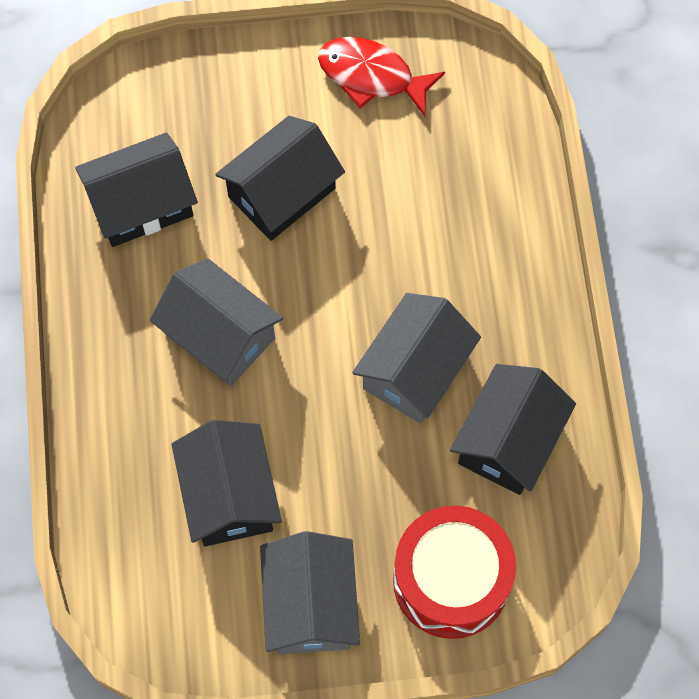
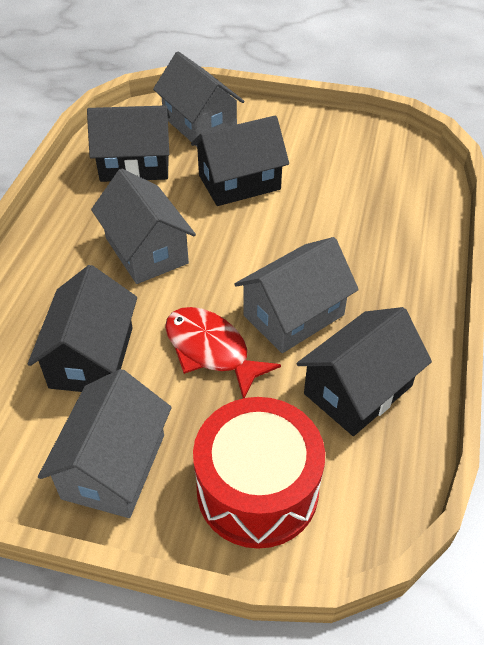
camera: 20 degrees right, 20 degrees down
red fish [318,37,445,117] -> red fish moved to [165,307,281,398]
none -> grey house [153,51,244,147]

